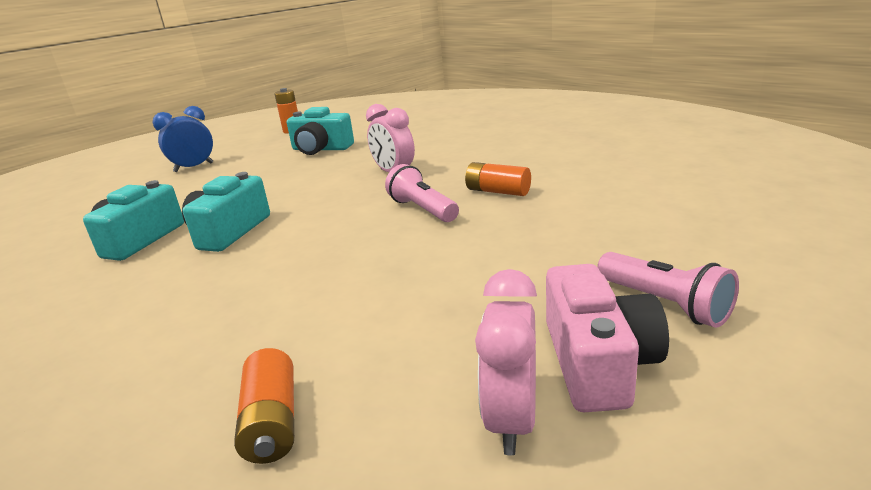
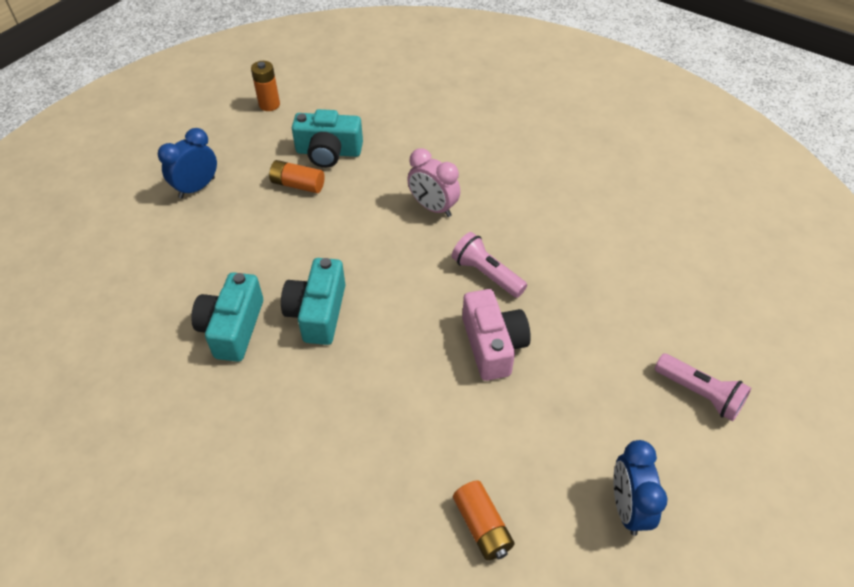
camera: 15 degrees left, 25 degrees up
orange battery [465,162,531,196] -> orange battery moved to [269,160,325,193]
pink clock [475,269,537,455] -> blue clock [613,440,668,536]
pink camera [546,264,669,412] -> pink camera moved to [462,289,531,381]

